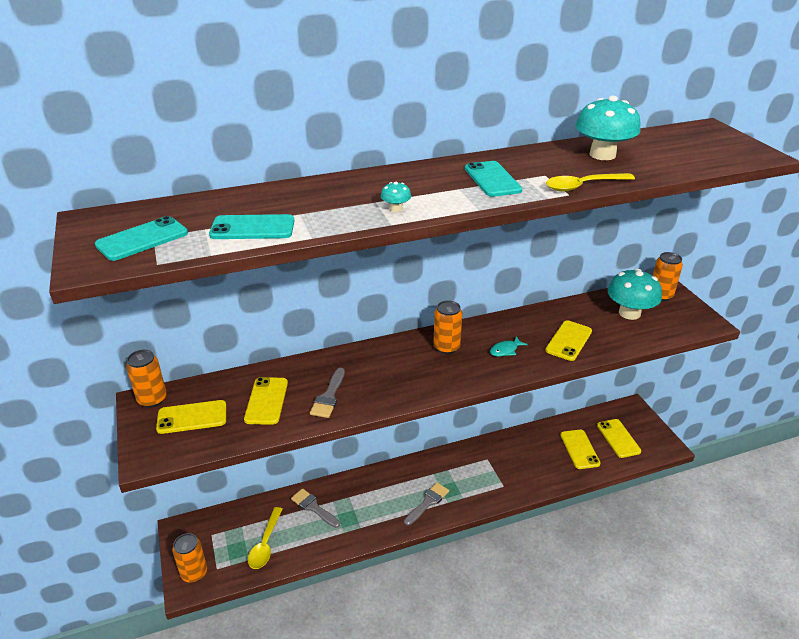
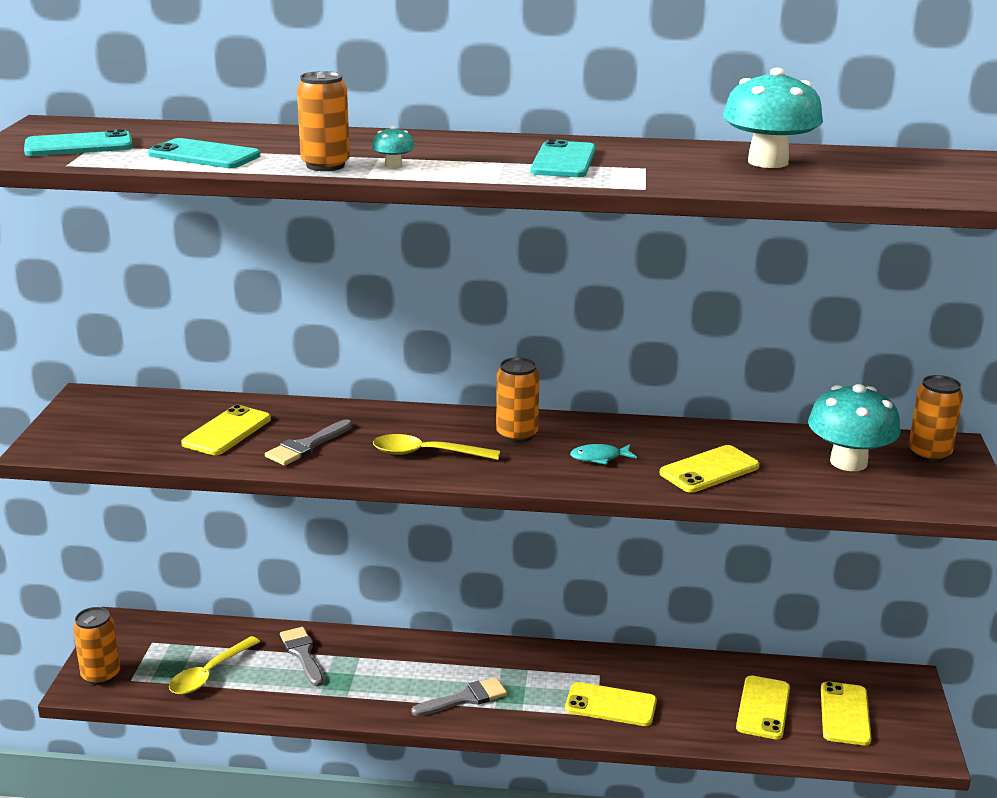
camera: 25 degrees right, 10 degrees down
orange can [126,350,167,408] -> orange can moved to [297,71,350,171]
yellow phone [156,400,226,434] -> yellow phone moved to [565,682,657,726]
yellow spoon [546,173,635,192] -> yellow spoon moved to [373,434,500,460]

